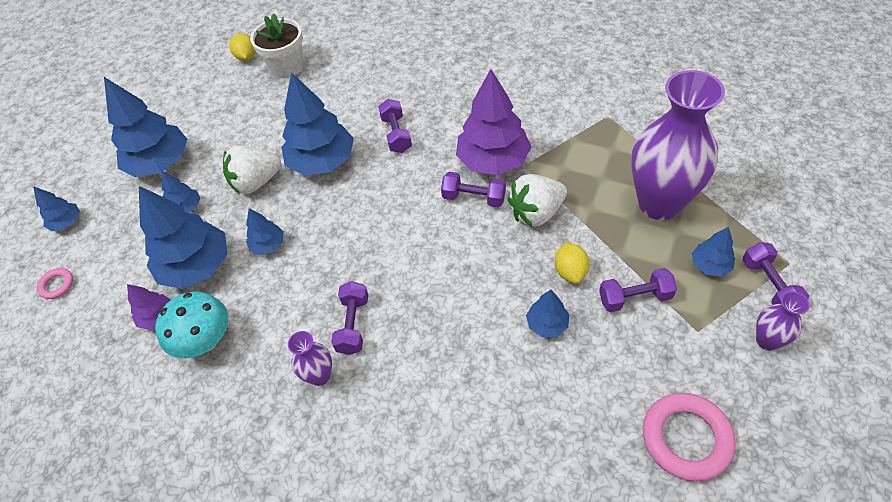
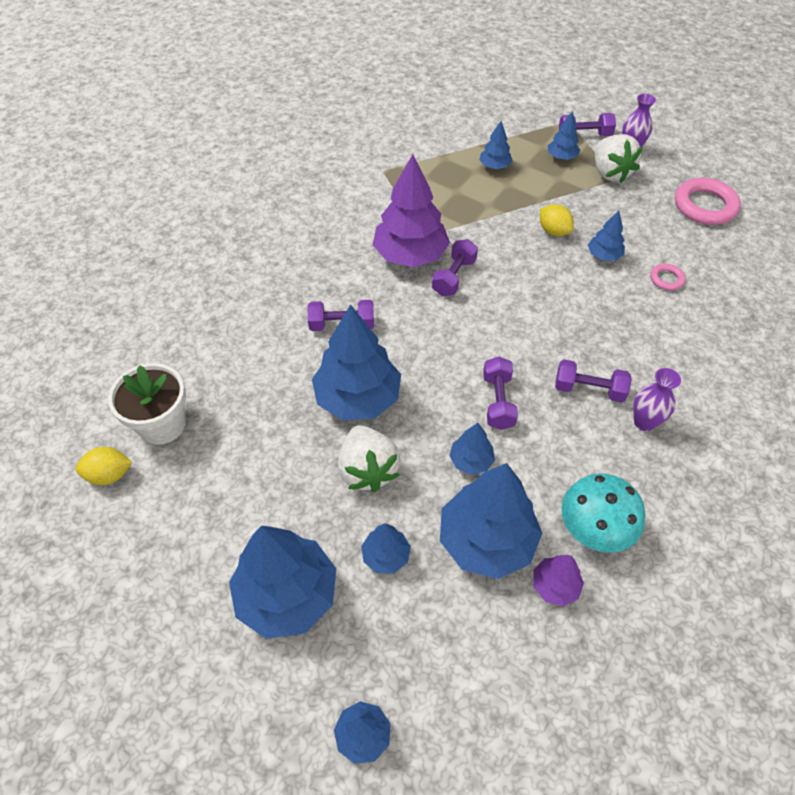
camera: 85 degrees left, 0 degrees up
pink ring [37,268,73,299] -> pink ring moved to [650,264,686,290]
white strawberry [508,174,567,227] -> white strawberry moved to [595,134,643,183]
yellow lemon [555,242,590,284] -> yellow lemon turned 45 degrees clockwise [540,204,574,236]
purple dumbbell [599,268,677,312] -> purple dumbbell moved to [483,357,518,430]
purple vase [631,70,725,220] -> blue tree [480,121,513,169]

